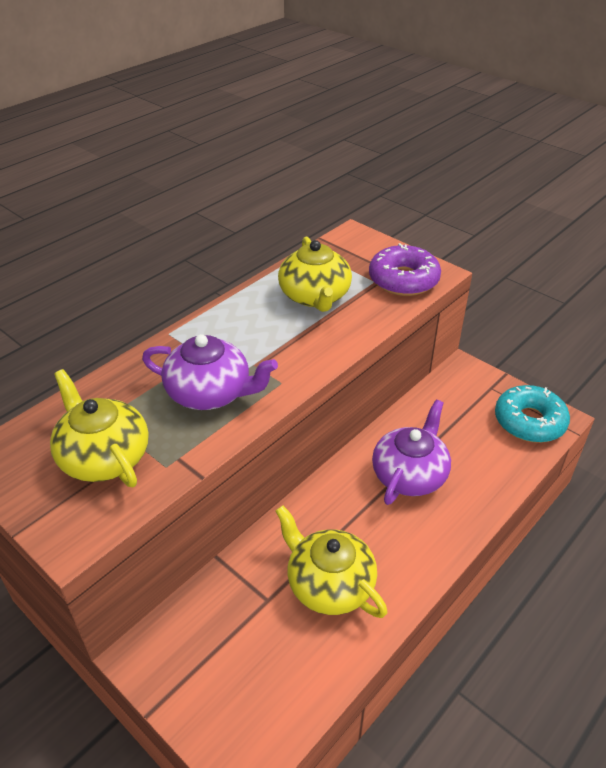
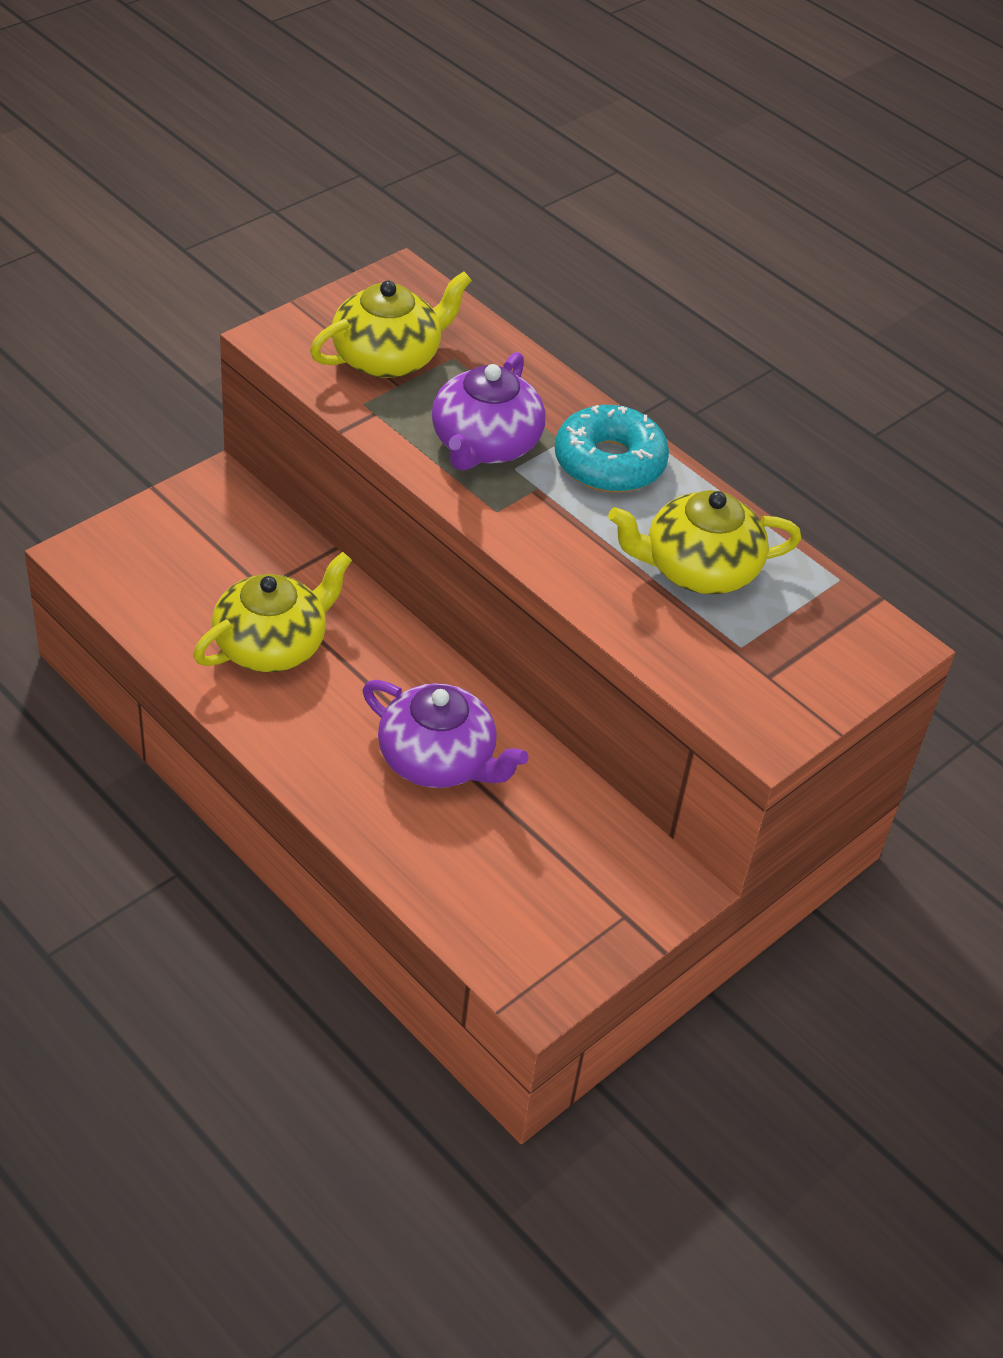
camera: 90 degrees right, 5 degrees up
purple donut [369,243,441,296] -> none
turquoise donut [495,385,570,443] -> turquoise donut moved to [555,405,669,493]

